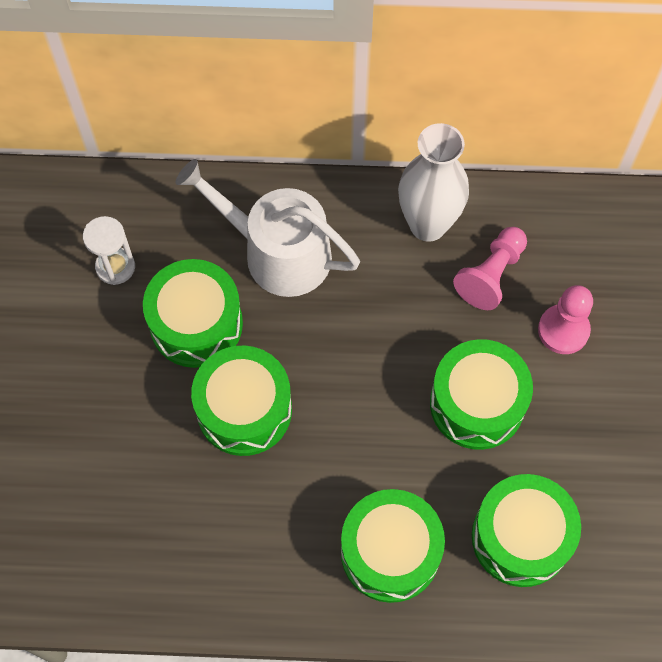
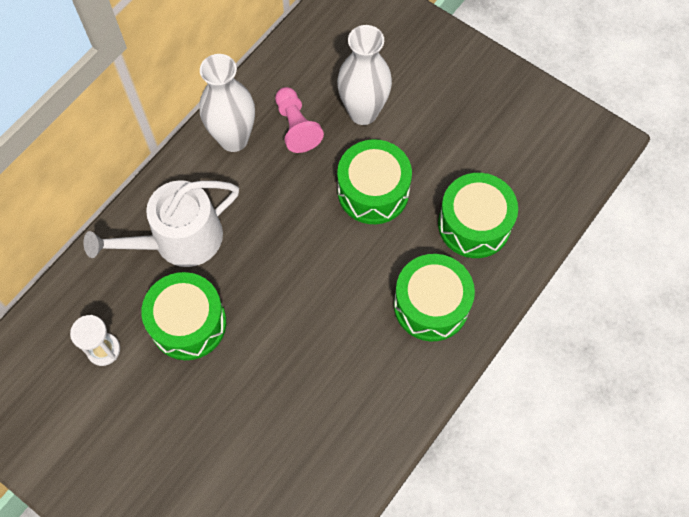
camera: 55 degrees left, 0 degrees up
green drum [191,346,292,456] -> none
pink pawn [538,285,593,354] -> white vase [337,25,392,125]

